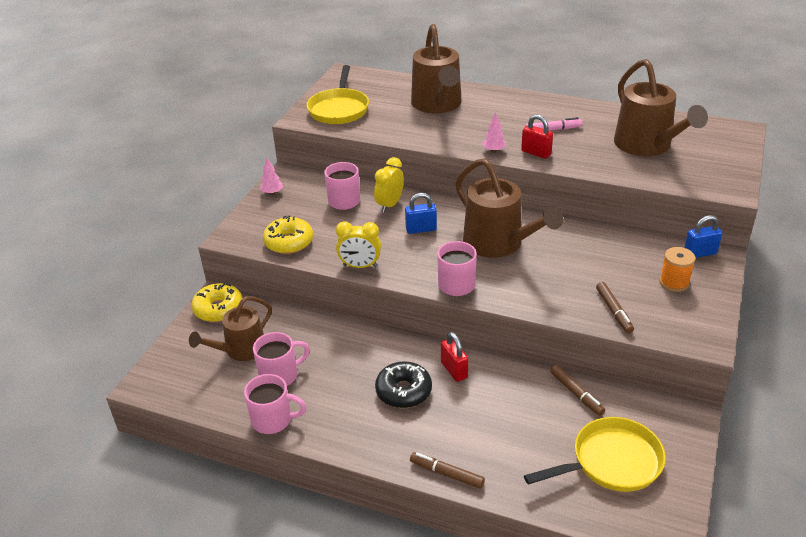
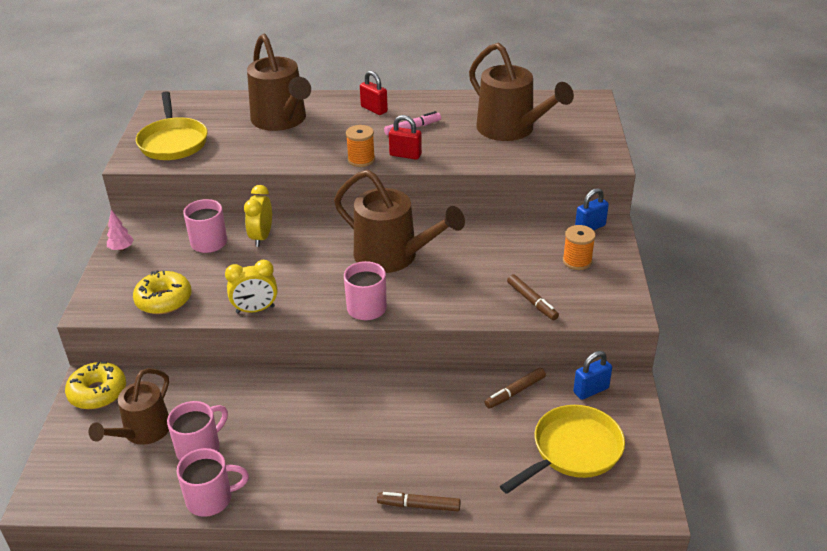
camera: 20 degrees left, 0 degrees up
black donut [375,361,432,408] -> none
blue padlock [405,193,437,234] -> blue padlock moved to [573,351,612,400]
red padlock [441,332,468,382] -> red padlock moved to [360,71,388,115]
pink tree [482,112,506,152] -> orange spool [346,125,375,167]
brown marker [550,365,605,416] -> brown marker turned 105 degrees clockwise [485,368,546,409]

